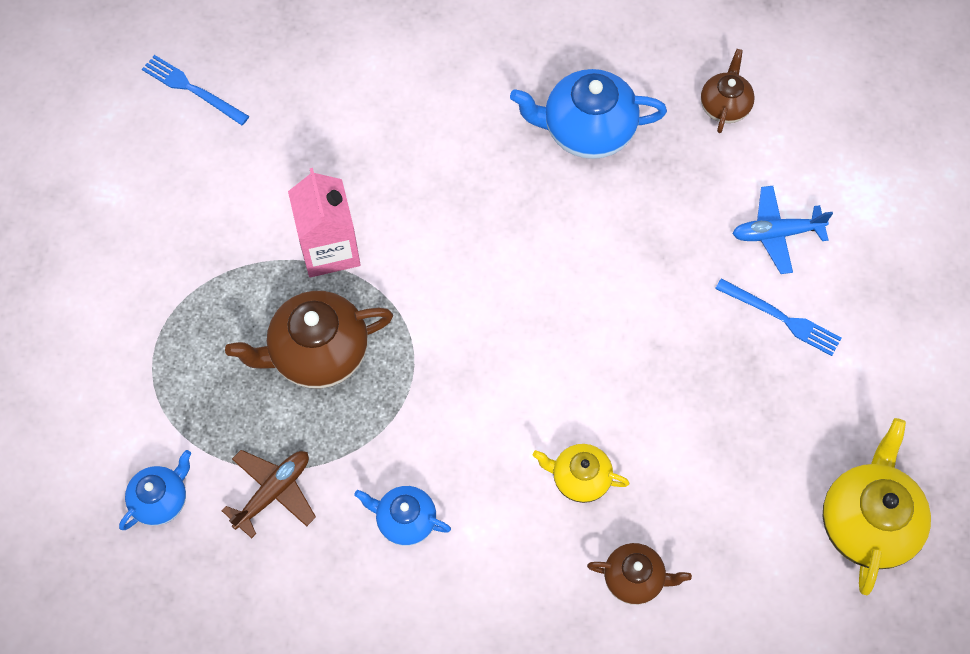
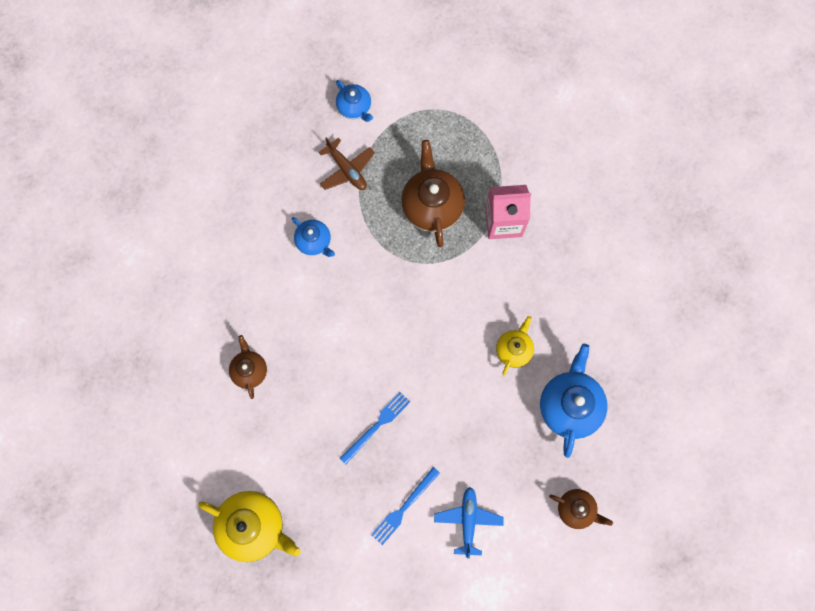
camera: 100 degrees right, 10 degrees up
blue fork [142,55,249,125] -> blue fork moved to [339,392,410,465]
blue teapot [354,486,451,546] -> blue teapot turned 105 degrees clockwise [292,217,335,257]
yellow teapot [533,444,629,503] -> yellow teapot moved to [496,316,534,375]
brown teapot [587,543,692,605] -> brown teapot turned 150 degrees clockwise [229,335,267,399]

